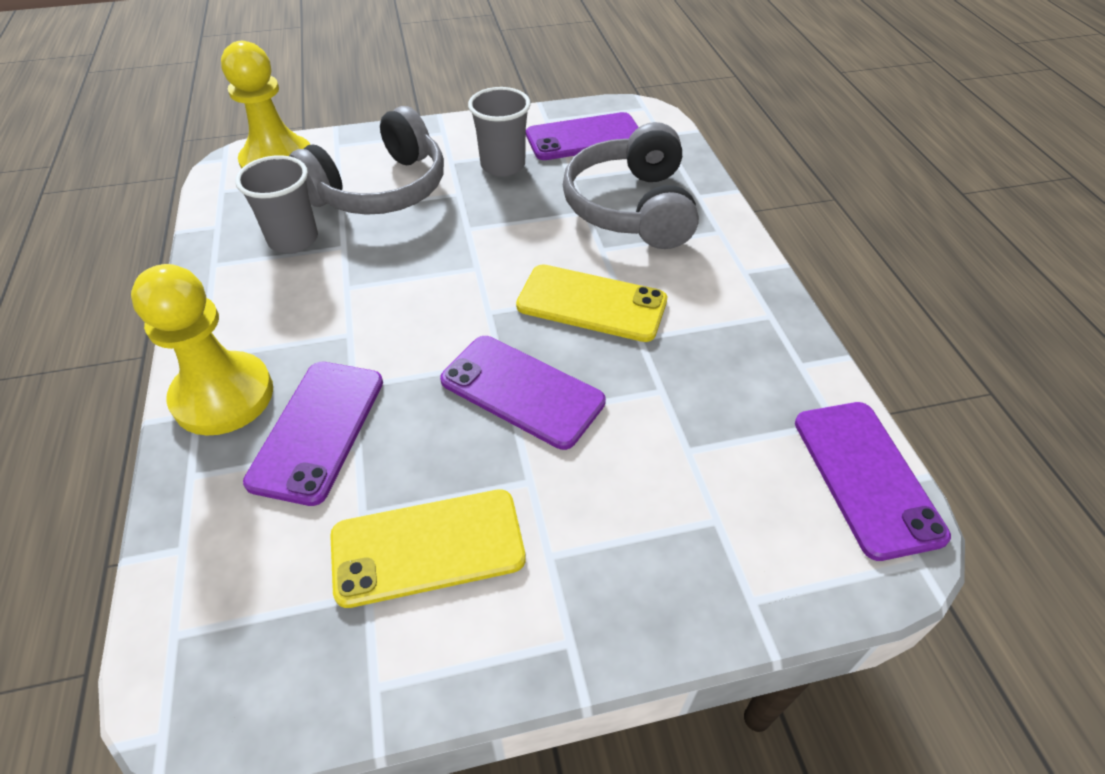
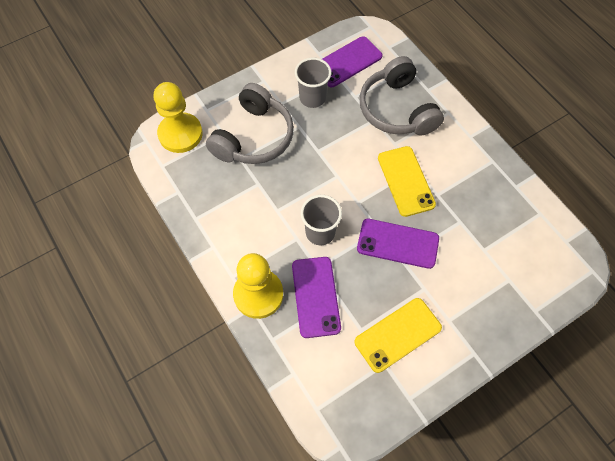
camera: 20 degrees left, 15 degrees up
grey cup [235,155,318,253] -> grey cup moved to [301,195,342,245]
yellow phone [516,264,667,342] -> yellow phone turned 75 degrees clockwise [378,146,436,217]
purple phone [795,402,951,561] -> none

